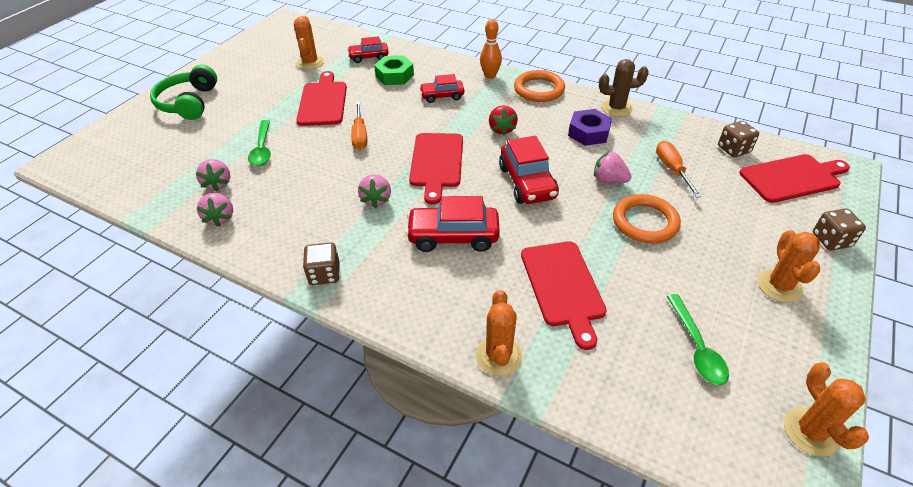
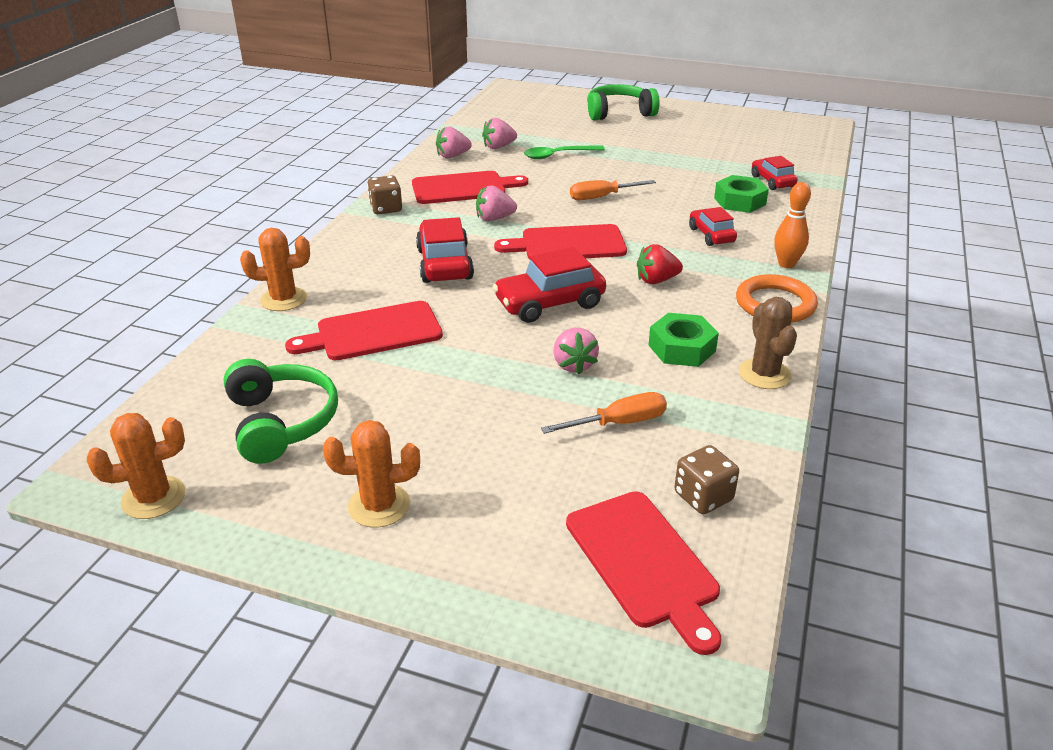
camera: 80 degrees right, 10 degrees down
orange cactus [294,16,324,70] -> none
red cutting board [296,71,347,126] -> red cutting board moved to [412,171,528,204]
purple nut [568,109,612,146] -> green nut [648,313,719,367]
pink strawberry [594,151,632,183] -> pink strawberry turned 150 degrees clockwise [553,328,599,374]
orange ring [613,194,681,244] -> none
green spoon [667,294,729,385] -> green headphones [224,359,338,464]
brown dice [813,209,866,250] -> none

